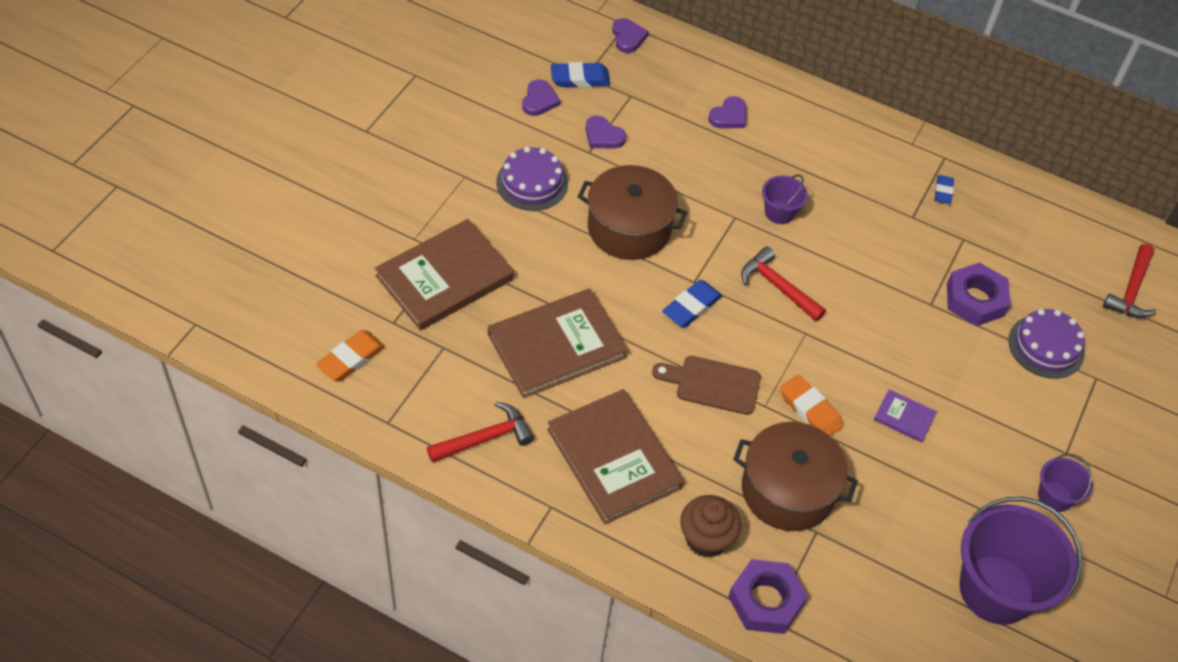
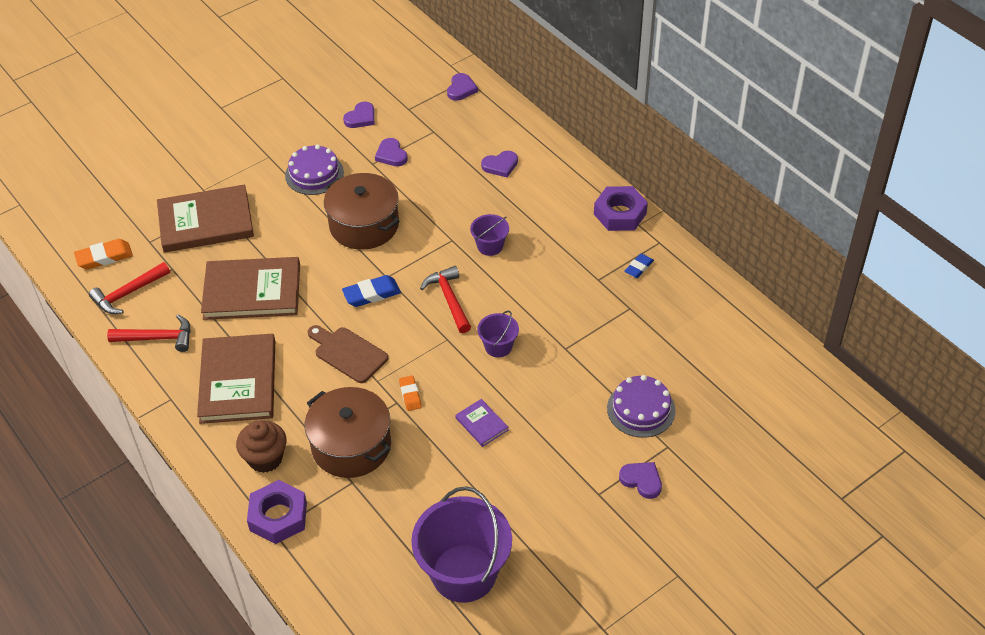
camera: 30 degrees right, 5 degrees down
blue eraser [551,62,610,88] -> none
orange eraser [780,374,843,436] -> orange eraser [399,376,422,411], size x0.64
purple nut [947,262,1010,326] -> purple nut moved to [594,186,648,231]
purple bucket [1038,454,1092,512] -> purple bucket moved to [477,311,519,357]
red hammer [1103,244,1157,318] -> red hammer moved to [89,262,170,314]
none -> purple heart [619,462,662,499]

